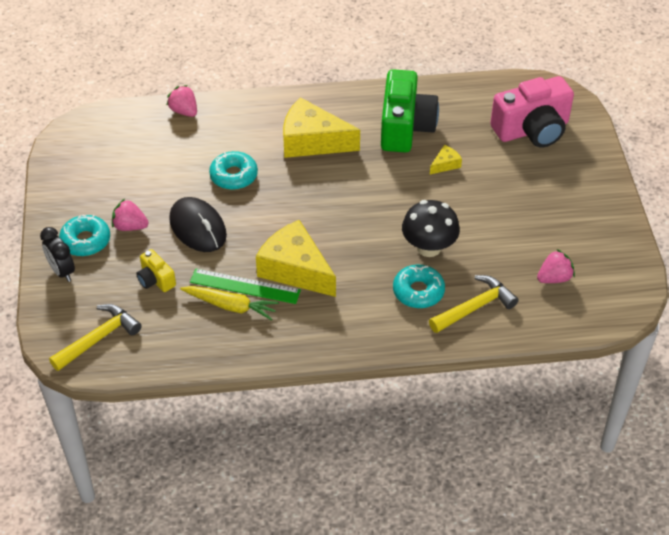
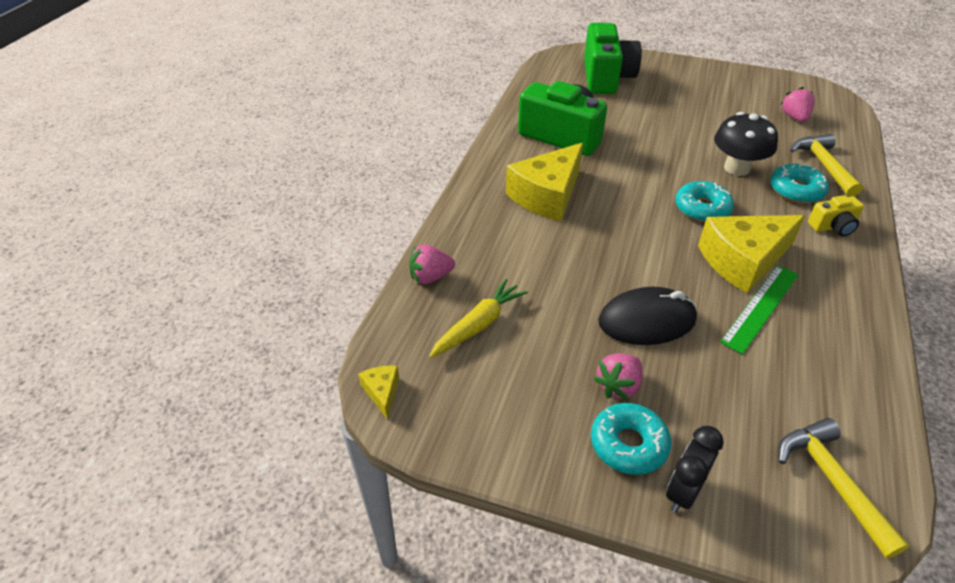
camera: 65 degrees left, 5 degrees down
black clock [40,227,75,282] -> black clock turned 135 degrees clockwise [666,426,724,513]
yellow camera [136,249,176,292] -> yellow camera moved to [808,195,864,237]
yellow carrot [180,286,279,320] -> yellow carrot moved to [429,279,528,358]
turquoise donut [209,151,258,190] -> turquoise donut moved to [675,181,734,222]
yellow cheese [430,145,462,174] -> yellow cheese moved to [358,366,399,419]
pink camera [490,76,574,148] -> green camera [584,23,642,94]

